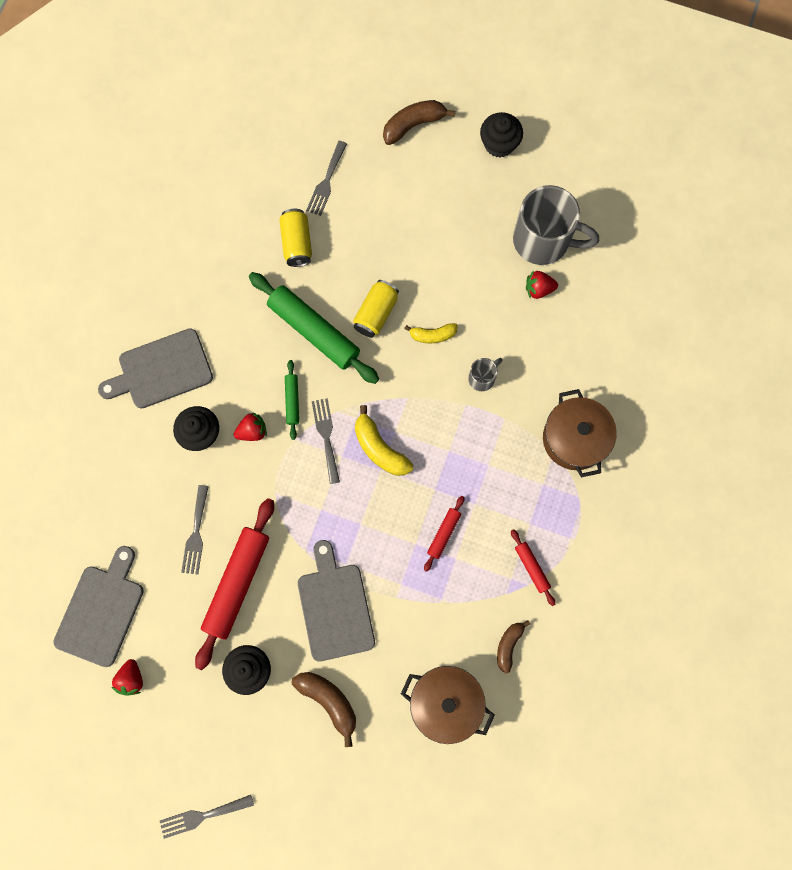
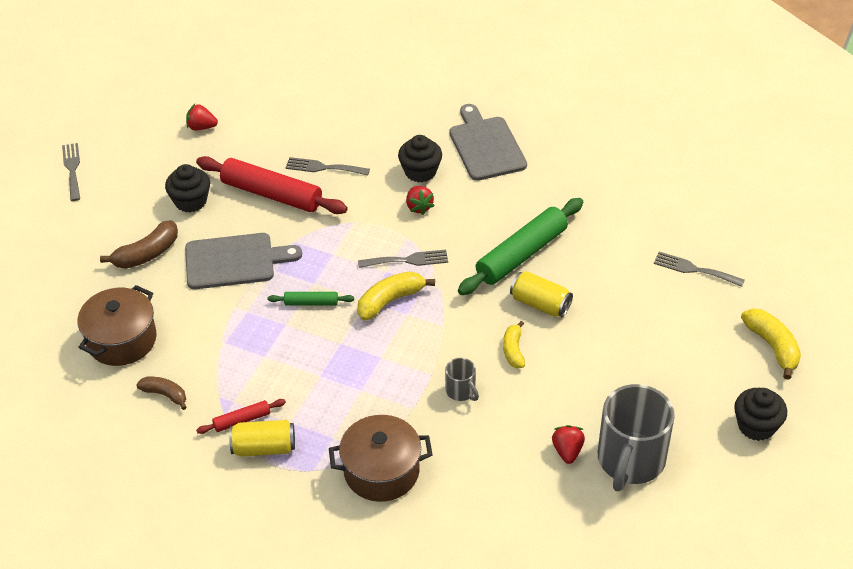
camera: 95 degrees right, 30 degrees down
grey cutting board [53,546,144,667] -> none
yellow can [279,209,312,267] -> yellow can moved to [229,420,295,457]
green rolling pin [285,360,299,440] -> green rolling pin moved to [268,292,354,305]
brown banana [383,100,455,145] -> yellow banana [741,308,801,380]
red rolling pin [424,496,464,572] -> none

